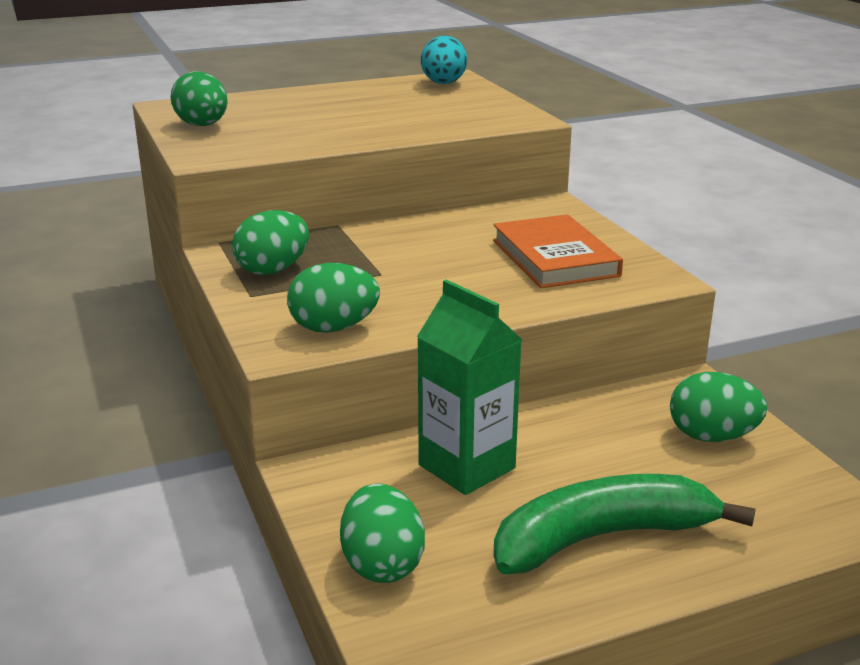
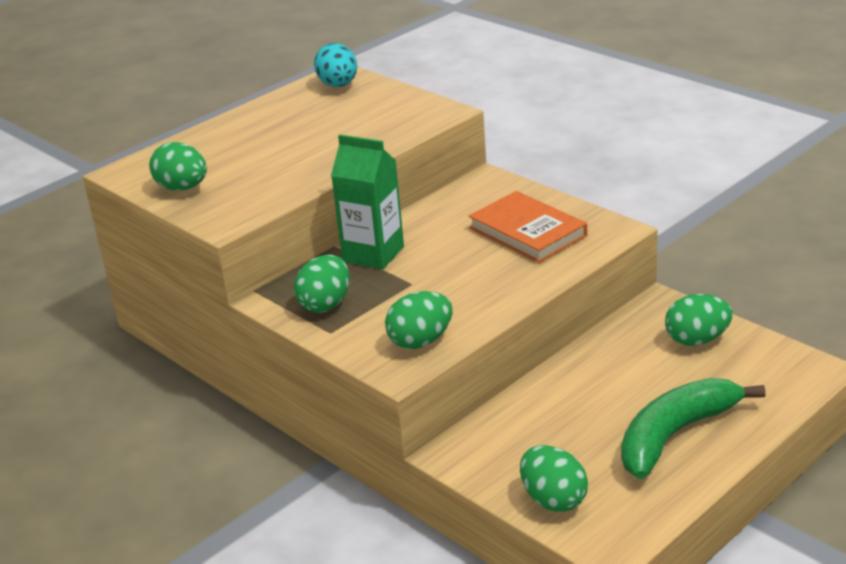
camera: 20 degrees left, 5 degrees up
green carton [417,279,522,495] -> green carton moved to [331,134,404,269]

